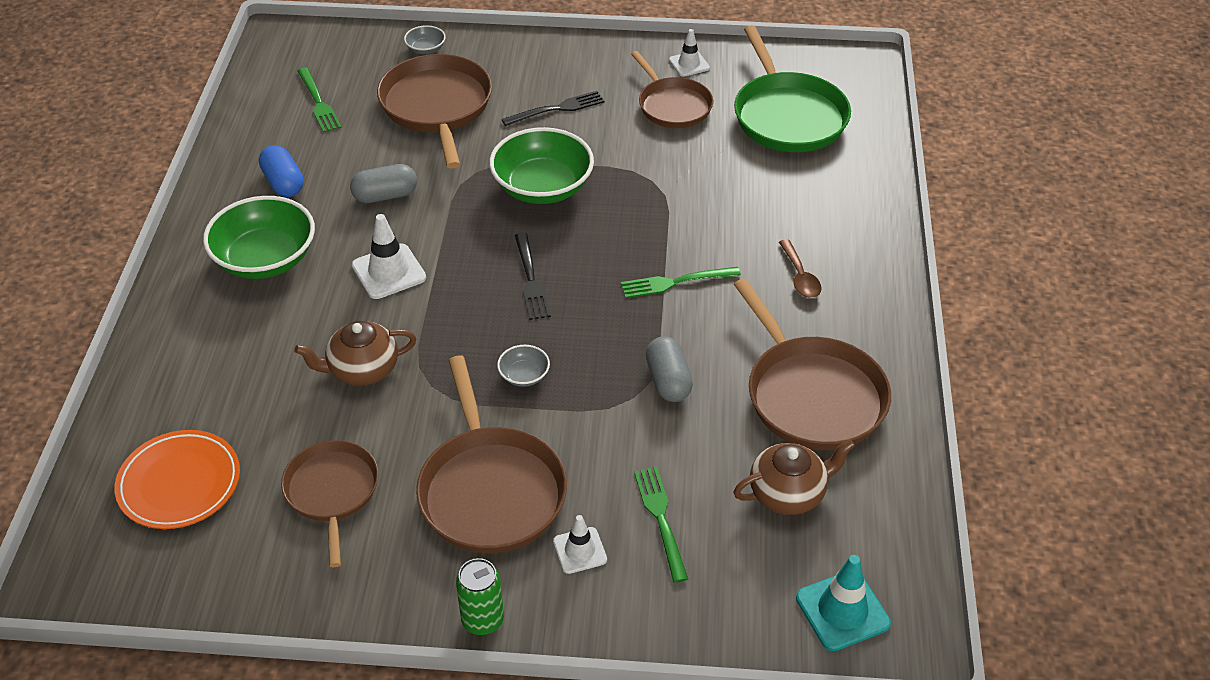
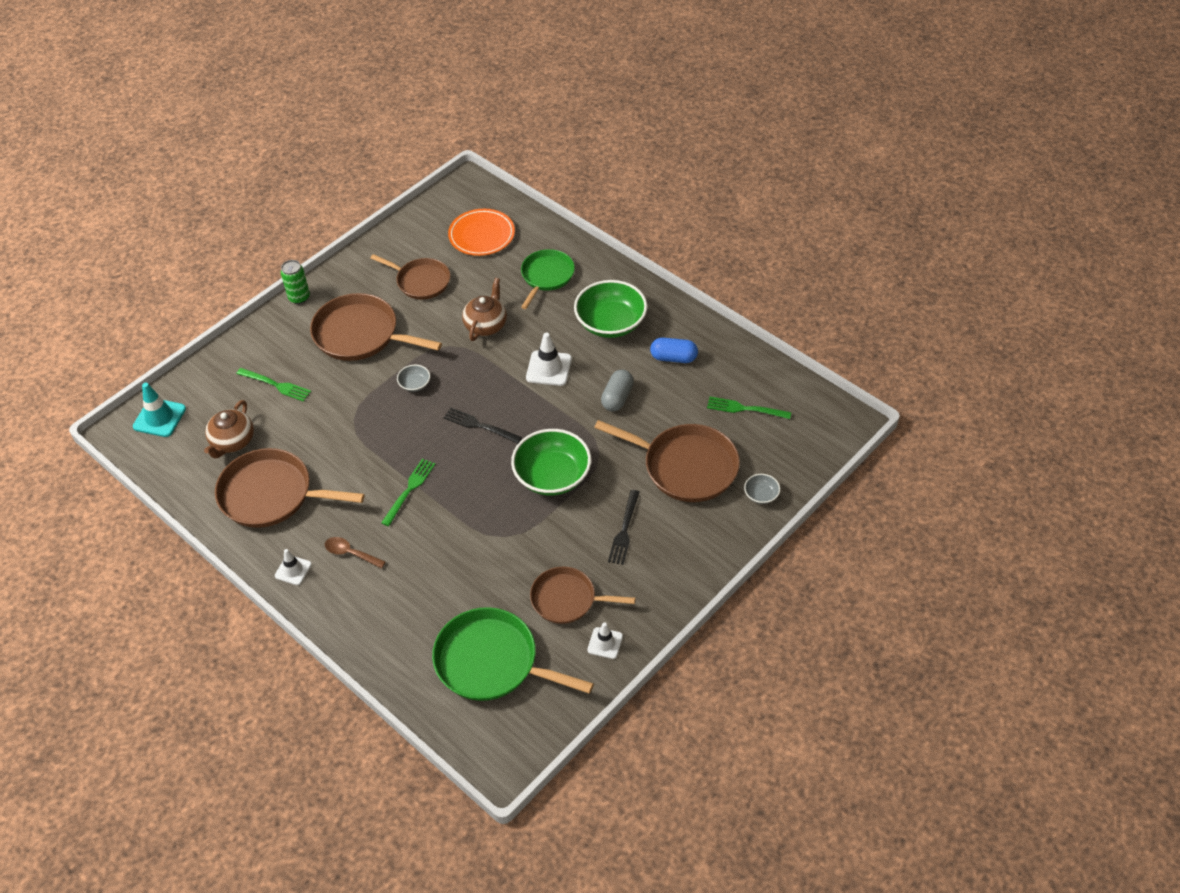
camera: 130 degrees right, 5 degrees up
white traffic cone [553,515,607,574] -> white traffic cone moved to [275,549,312,585]
grey capsule [646,337,693,402] -> none
none -> green pan [521,249,575,309]

